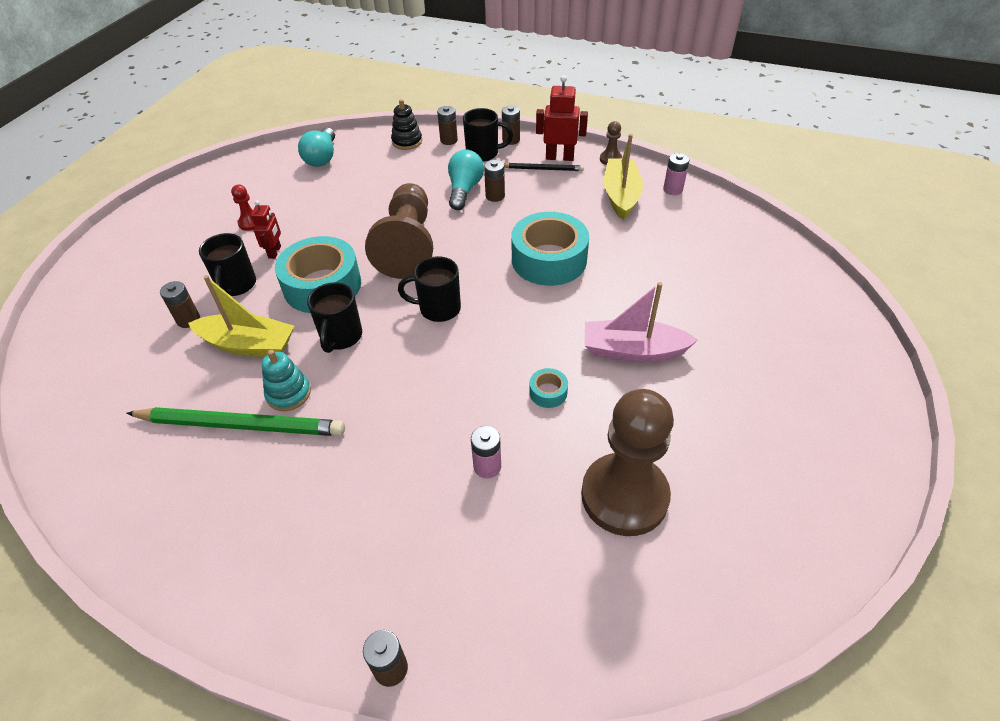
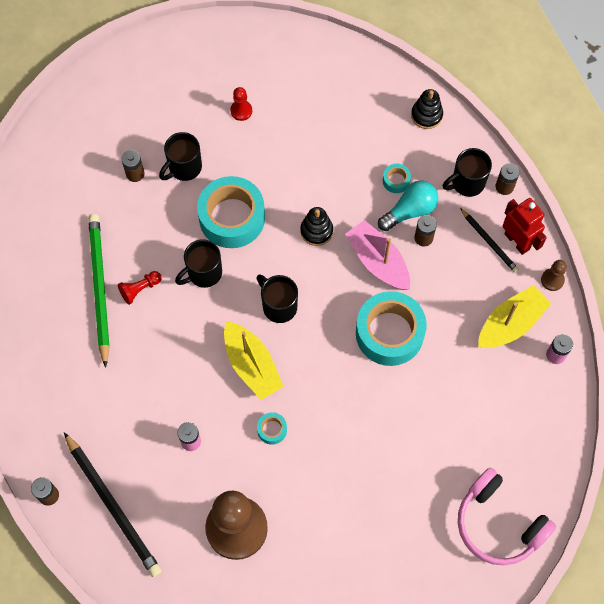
camera: 45 degrees right, 20 degrees up
green pencil [126,407,345,436] -> green pencil turned 150 degrees counterclockwise [88,214,110,368]
yellow boat [188,275,294,357] -> yellow boat moved to [224,321,283,400]
red robot [251,200,281,259] -> none
turquoise stacking toy [262,350,311,411] -> red pawn [118,271,162,305]
turquoise light bulb [298,127,335,167] -> none
brown pawn [365,183,433,279] -> black stacking toy [300,207,333,246]
brown battery [437,106,458,145] -> none
black mug [463,108,513,162] -> black mug turned 105 degrees clockwise [443,148,492,197]
pink boat [585,282,698,362] -> pink boat moved to [345,220,410,290]
none -> black pencil [64,432,162,577]
none -> turquoise tape [383,164,411,193]
none -> pink headphones [458,468,556,565]

